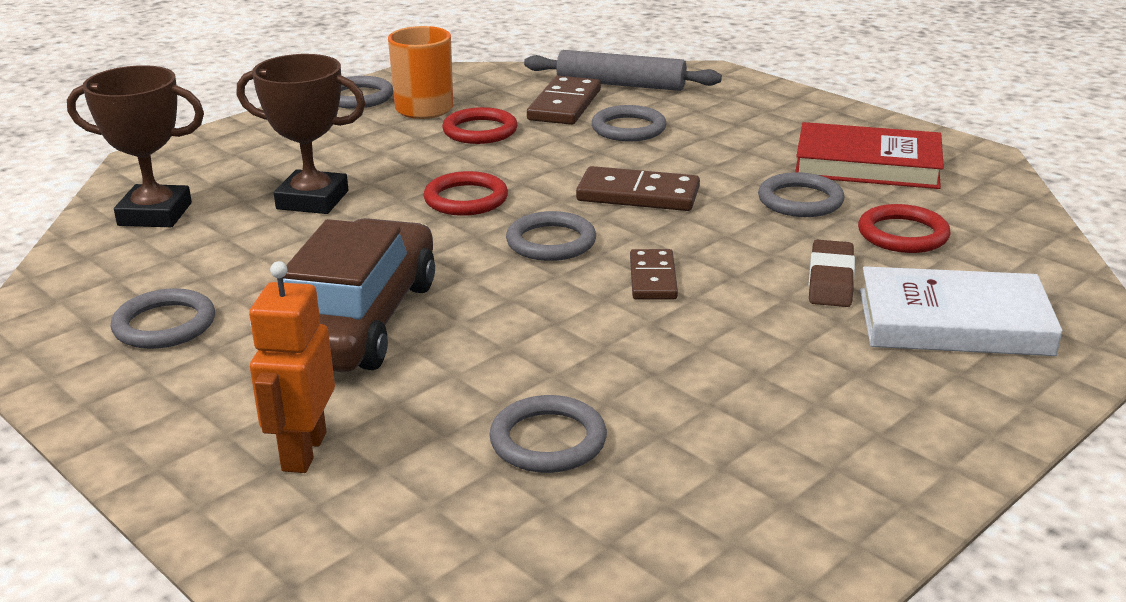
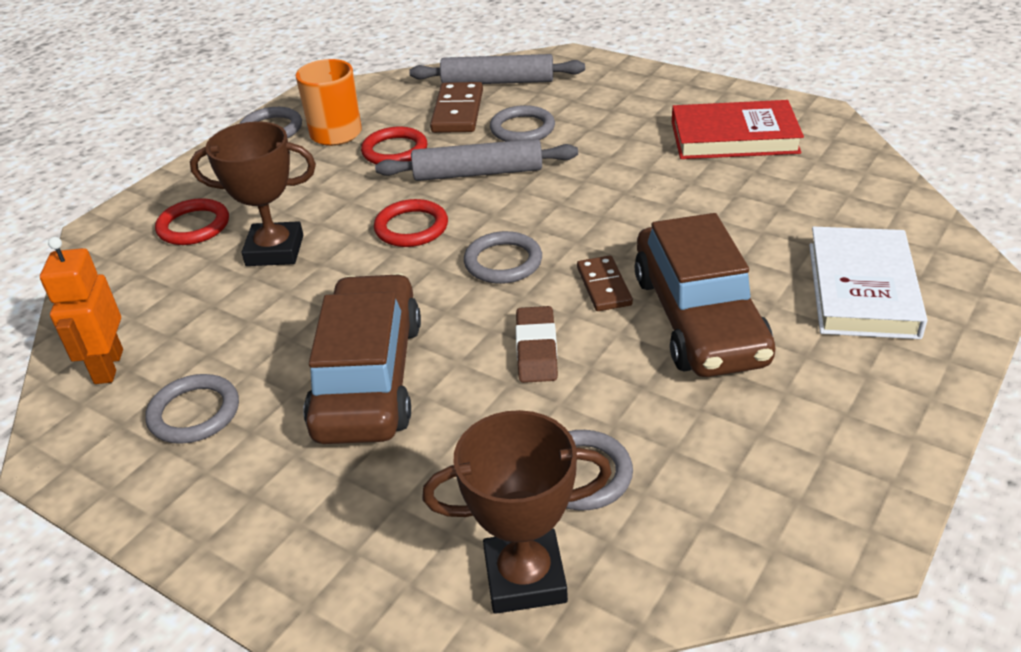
camera: 10 degrees left, 10 degrees up
brown trophy [67,65,204,227] -> brown trophy moved to [422,410,612,614]
orange robot [249,261,335,473] -> orange robot moved to [40,237,123,384]
brown domino [576,166,700,211] -> none
grey ring [758,172,844,217] -> none
brown eraser [809,240,855,307] -> brown eraser moved to [516,306,558,383]
red ring [858,204,951,253] -> red ring moved to [155,198,229,245]
white book [860,266,1063,356] -> white book turned 75 degrees counterclockwise [809,227,927,339]
none -> grey rolling pin [375,139,578,181]
none -> brown car [635,213,775,377]

